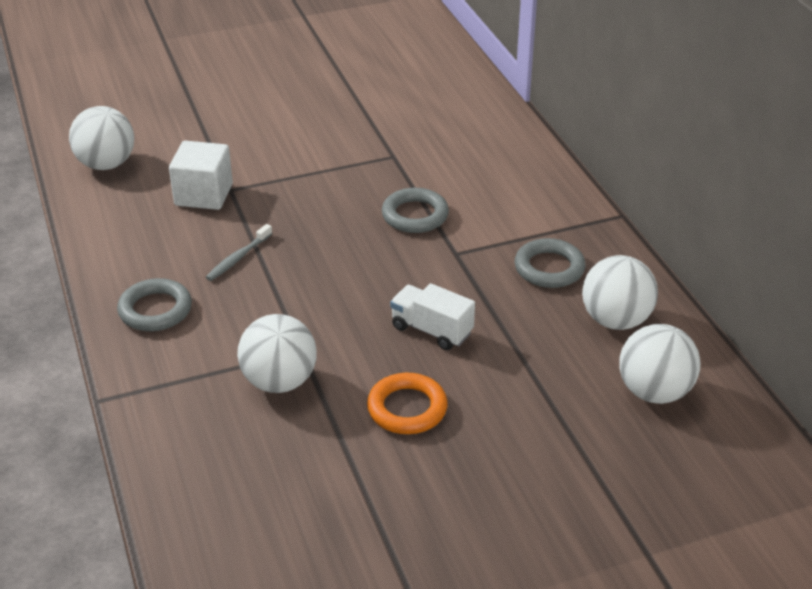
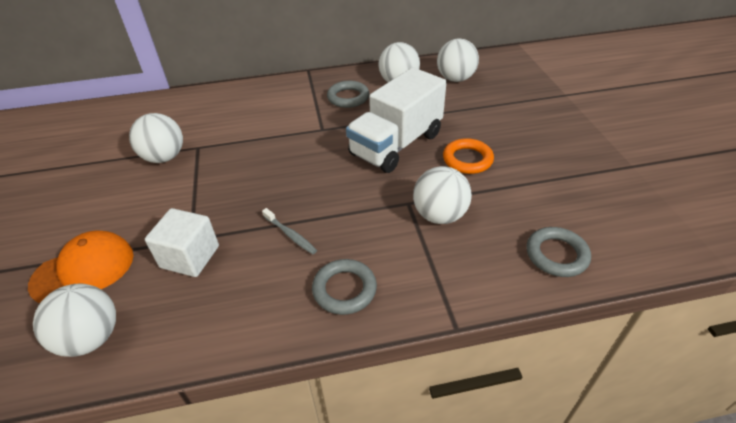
camera: 80 degrees left, 5 degrees up
grey ring [382,188,449,233] -> grey ring moved to [527,227,591,277]
white truck [390,283,475,350] -> white truck [346,67,447,173], size x1.98
none -> orange cap [28,230,134,303]
none -> white ball [129,113,183,163]

